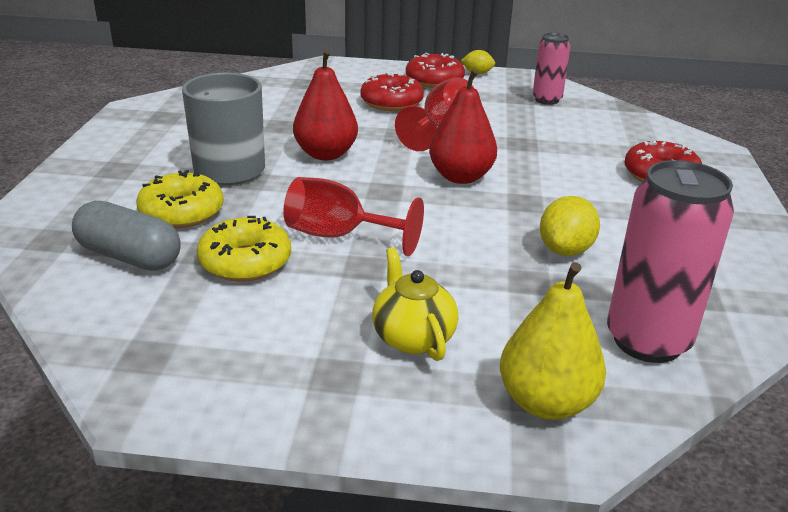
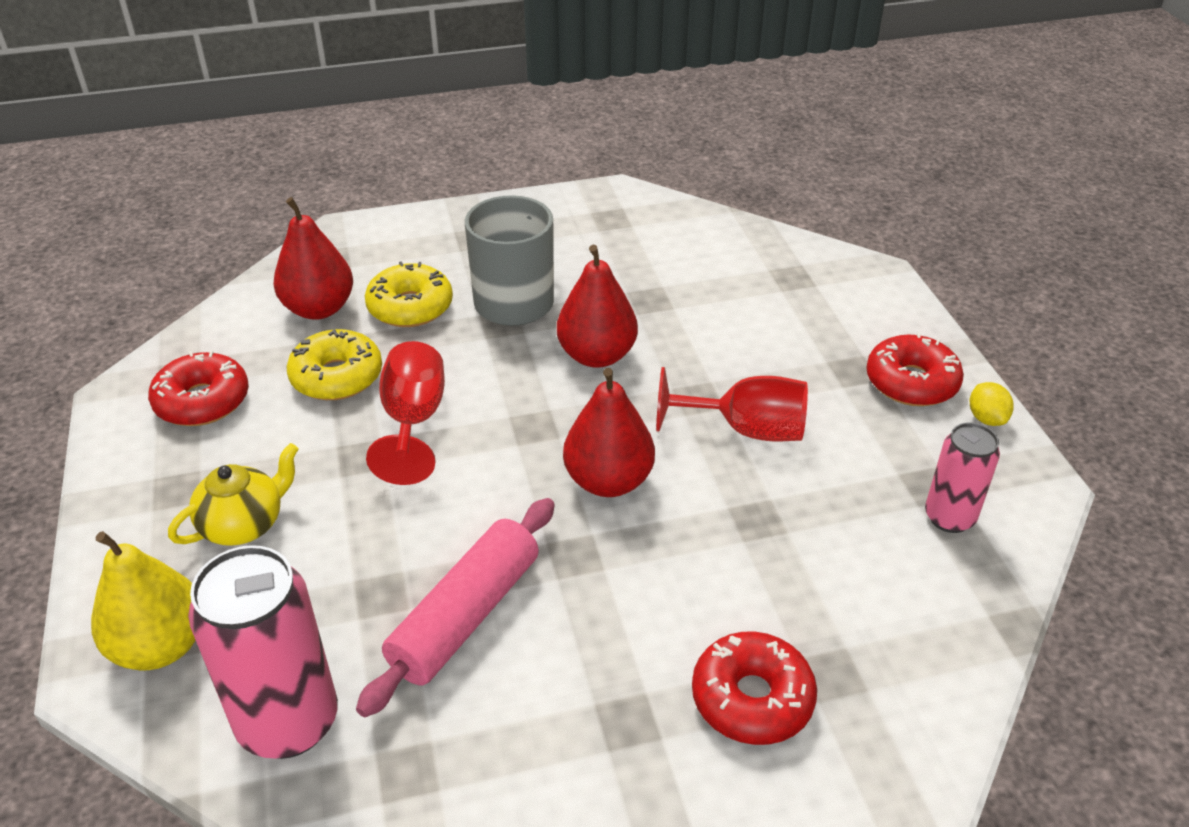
camera: 70 degrees right, 10 degrees up
grey capsule [72,201,181,271] -> red pear [274,197,353,320]
red donut [360,72,424,111] -> red donut moved to [148,351,249,426]
yellow lemon [540,196,600,256] -> pink rolling pin [356,498,555,717]

